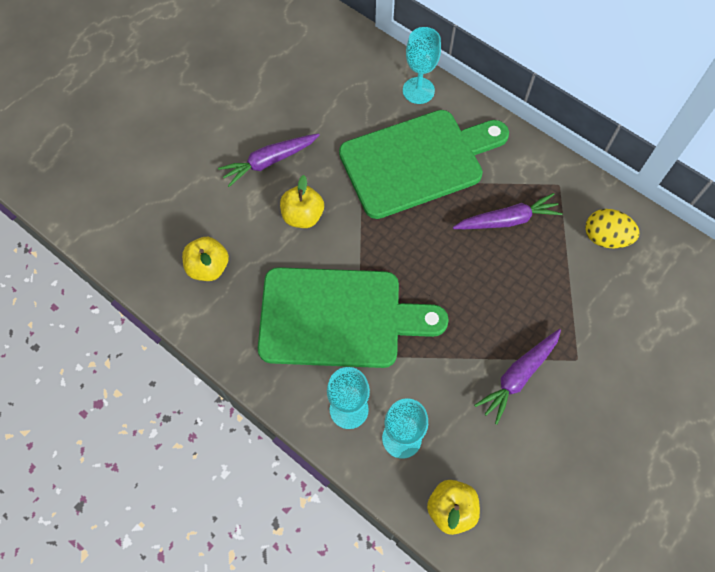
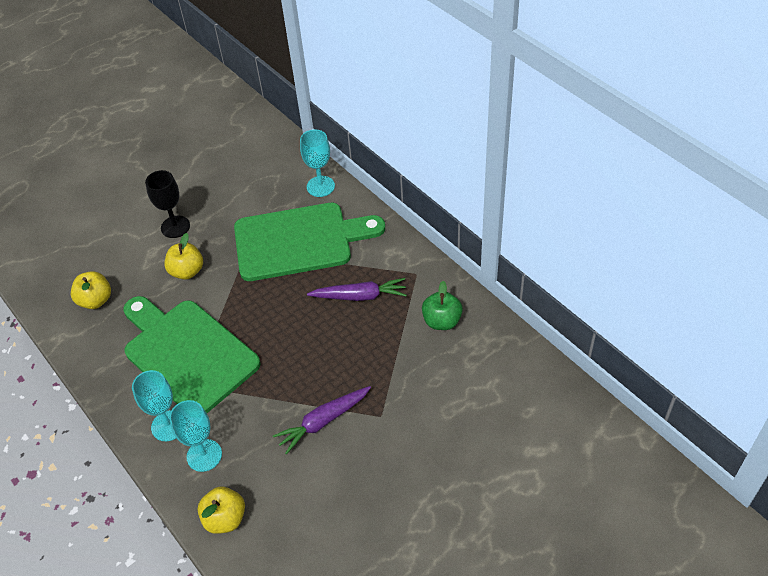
camera: 15 degrees right, 15 degrees down
purple carrot [218,133,320,187] -> black goblet [145,170,190,238]
green cutting board [258,267,449,368] -> green cutting board turned 150 degrees counterclockwise [123,296,261,413]
yellow egg [585,209,640,248] -> green apple [422,281,463,330]

